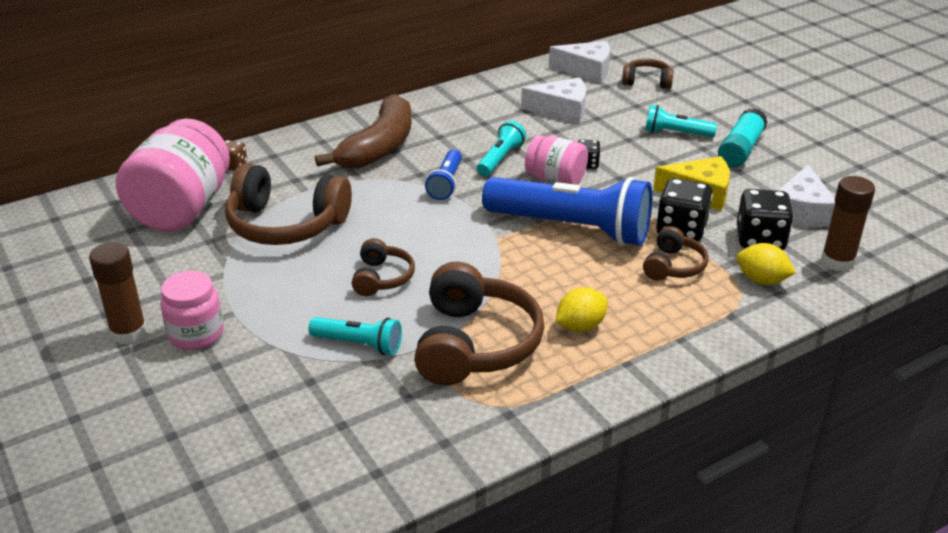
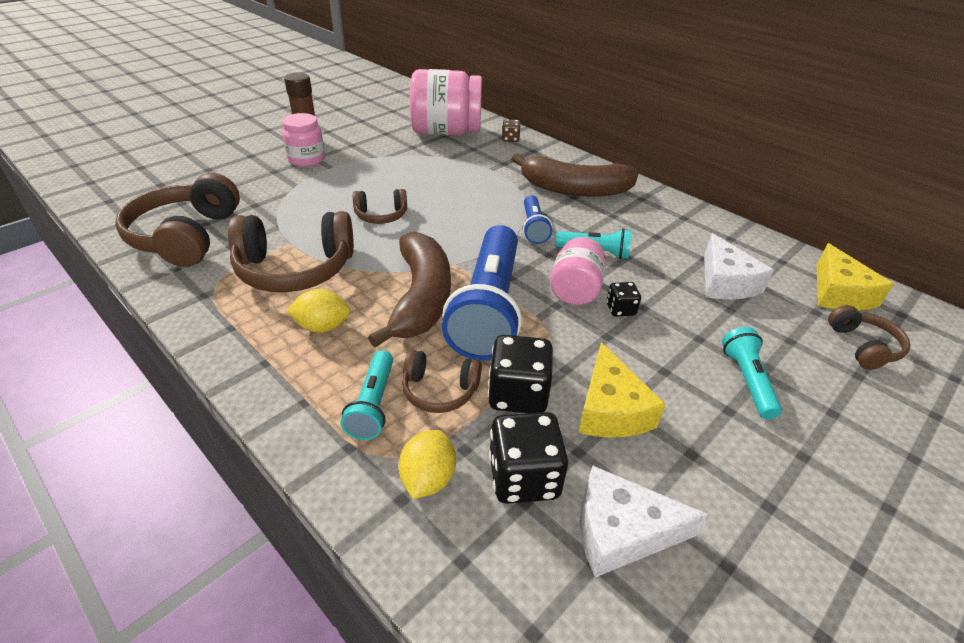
camera: 75 degrees right, 5 degrees up
brown headphones [225,163,352,245] -> brown headphones moved to [115,173,240,267]
turquoise flashlight [309,317,402,355] -> turquoise flashlight moved to [341,350,393,440]
blue flashlight [425,149,462,200] -> blue flashlight turned 90 degrees counterclockwise [523,195,552,244]
white cheese [549,41,610,83] -> yellow cheese [816,243,894,311]
yellow lemon [556,287,608,332] -> yellow lemon turned 45 degrees counterclockwise [286,289,350,333]
turquoise glue stick [718,108,768,168] -> none
brown glue stick [821,176,875,272] -> none
none -> brown banana [368,231,451,347]

